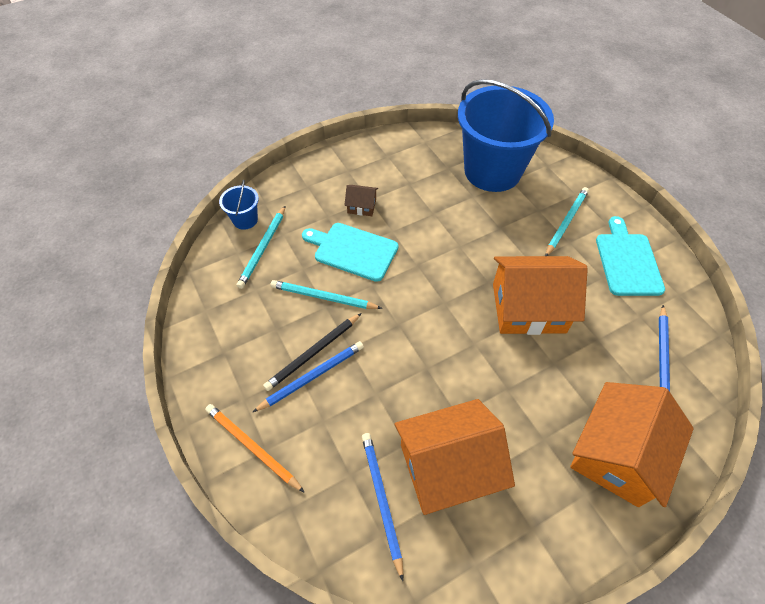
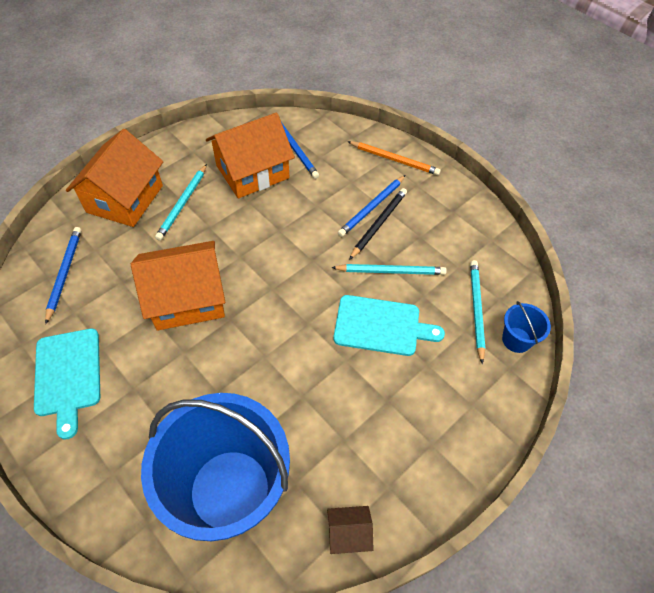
camera: 165 degrees right, 0 degrees up
brown house [344,185,378,216] -> brown house moved to [327,506,374,554]
turquoise pencil [545,187,589,256] -> turquoise pencil moved to [155,164,207,241]

